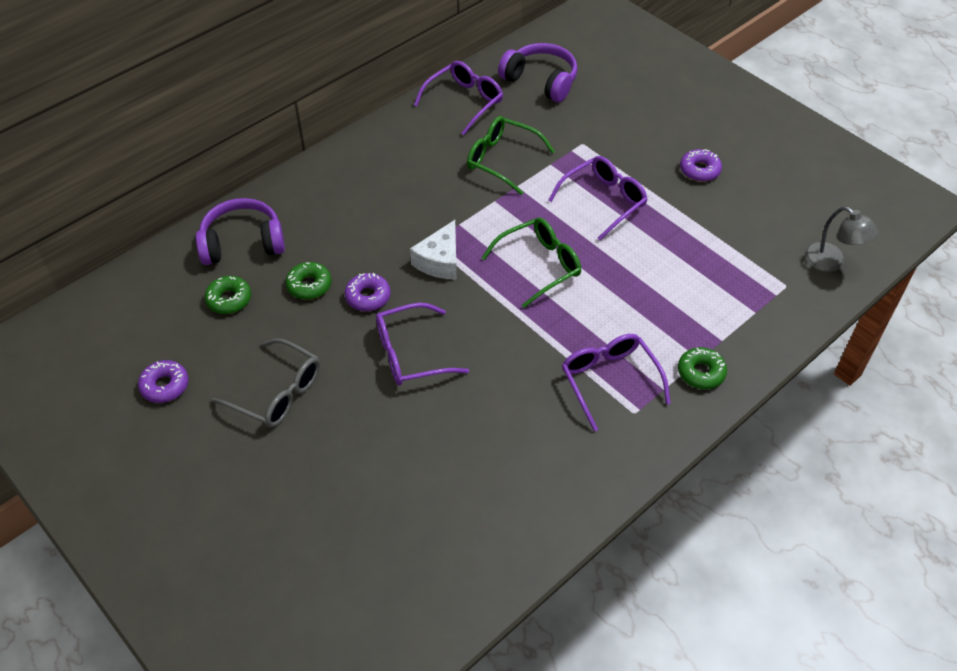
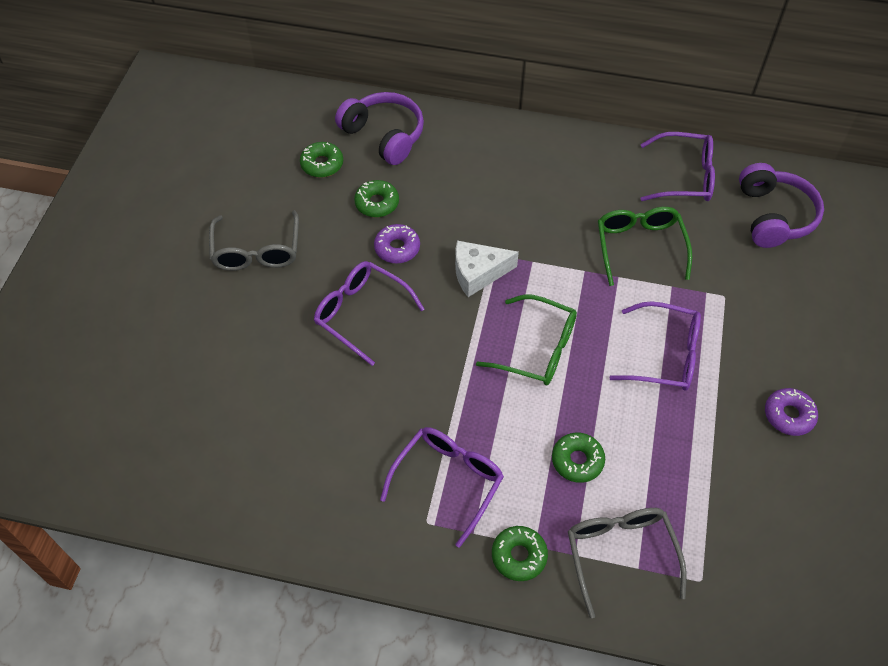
camera: 55 degrees right, 5 degrees up
purple donut [138,360,188,403] -> none
grey lamp [804,206,878,272] -> none
none -> green donut [552,433,605,483]
none -> grey glasses [568,508,687,618]

